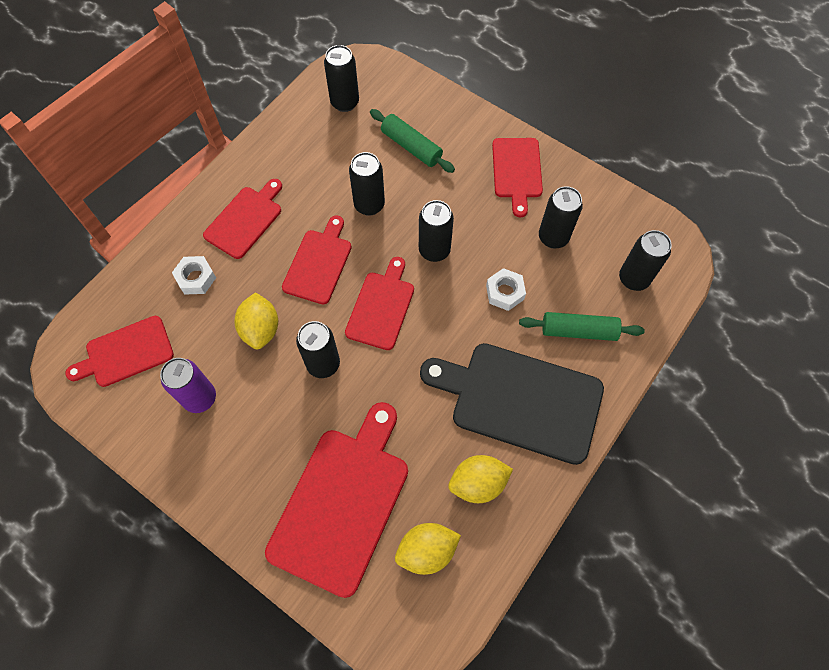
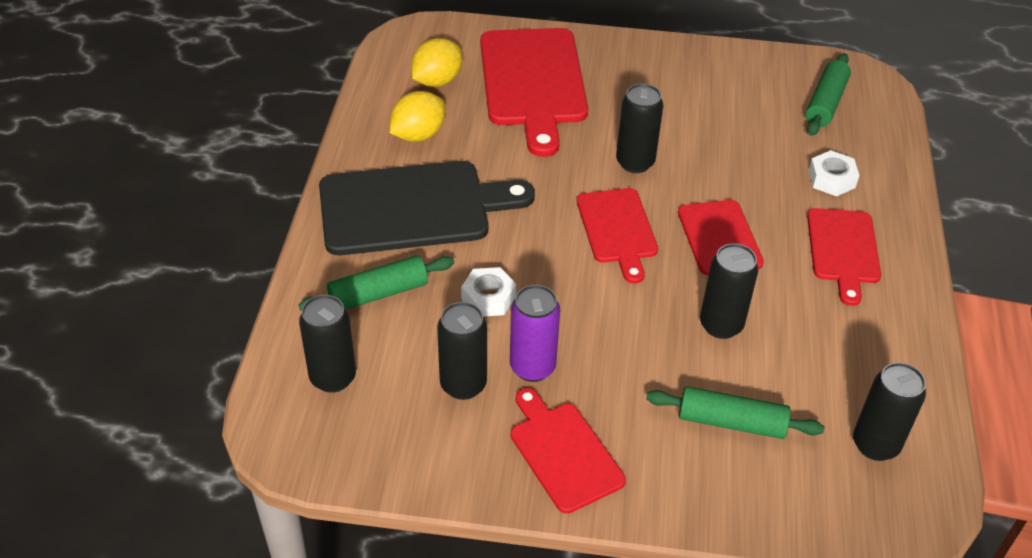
camera: 150 degrees right, 20 degrees down
red cutting board [65,316,174,387] -> green rolling pin [805,53,851,136]
purple can [160,358,216,413] -> purple can moved to [510,285,560,382]
yellow lemon [234,292,278,349] -> none
black can [419,200,454,262] -> none

